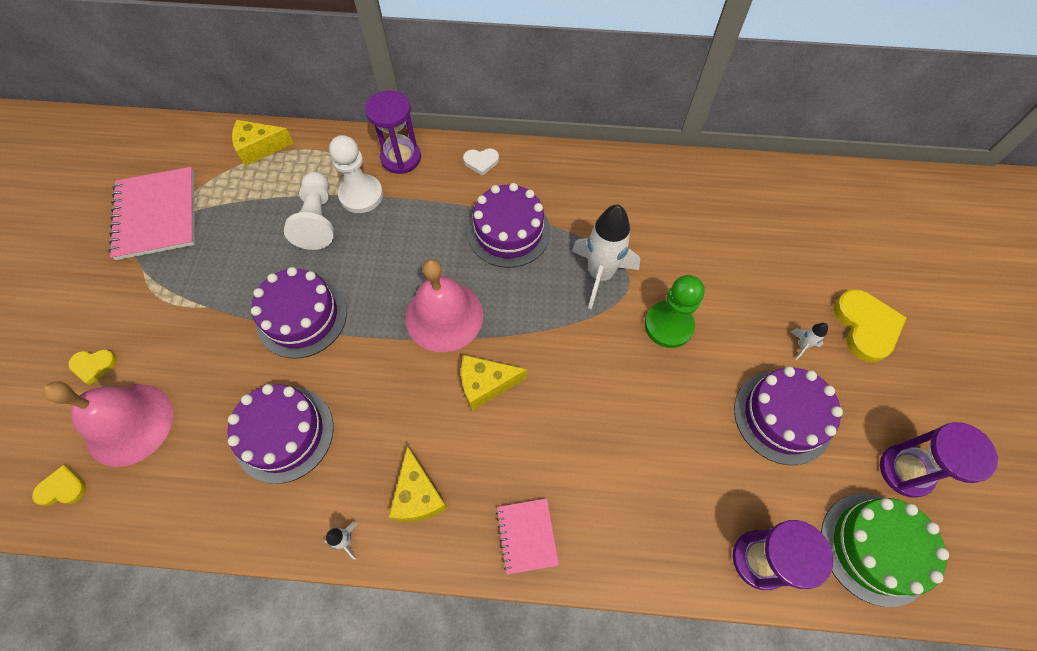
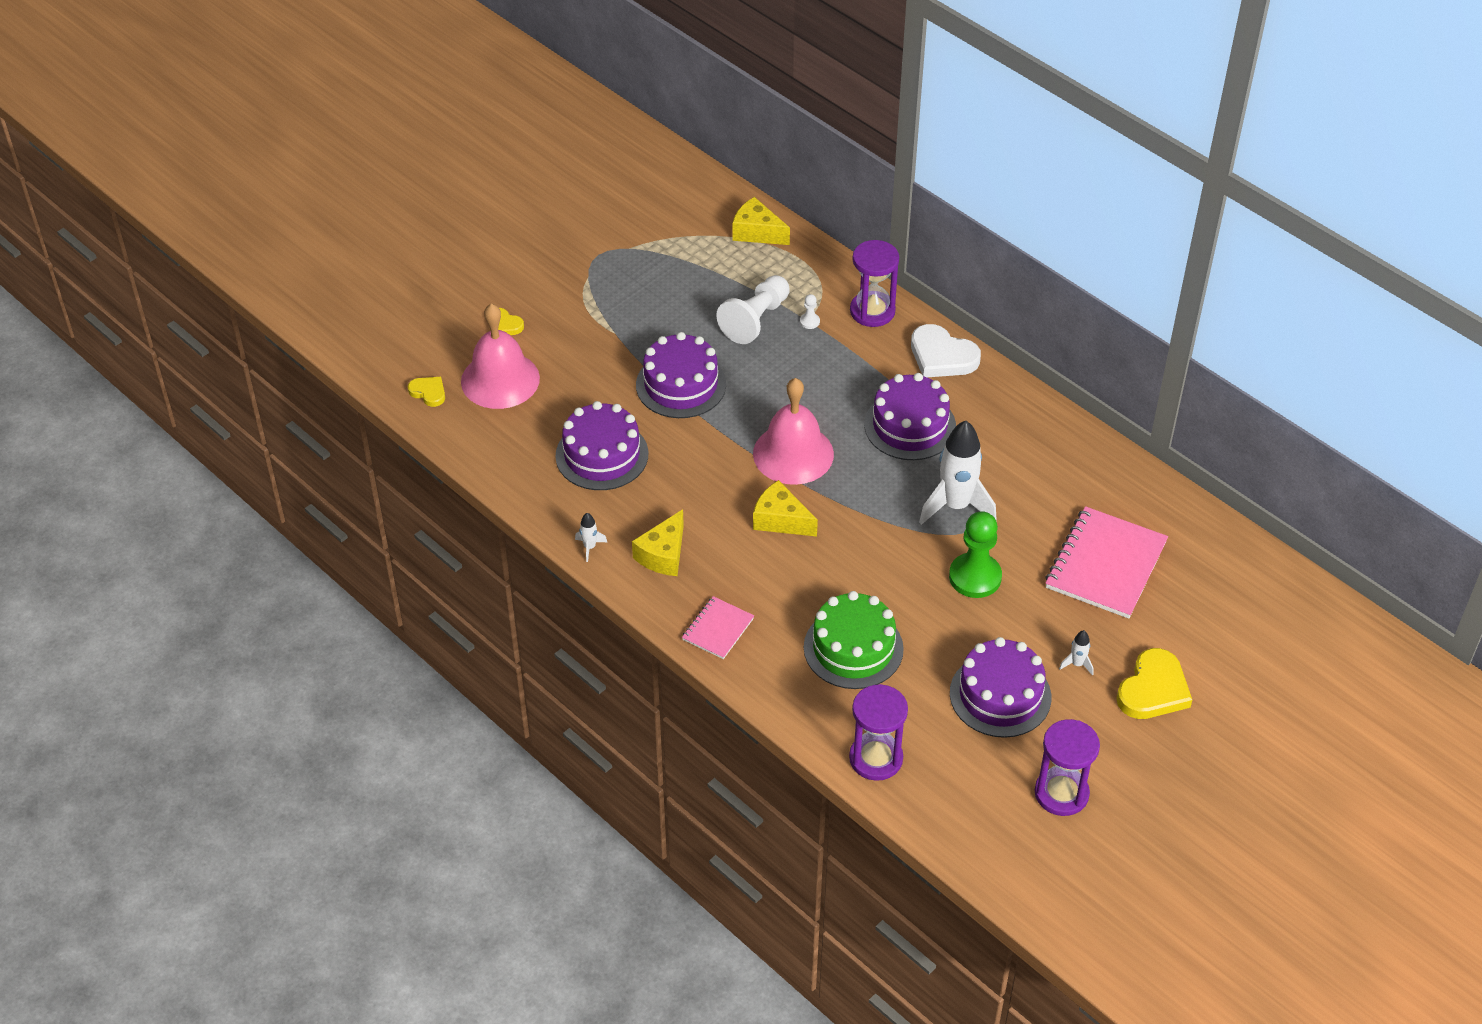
camera: 40 degrees right, 15 degrees down
pink notebook [108,167,195,260] -> pink notebook moved to [1045,506,1168,619]
white pawn [329,135,383,213] -> white pawn [800,294,820,329], size x0.42
white heart [463,148,499,176] -> white heart [911,324,981,377], size x1.82
green cake [821,494,949,607] -> green cake moved to [804,591,904,689]

